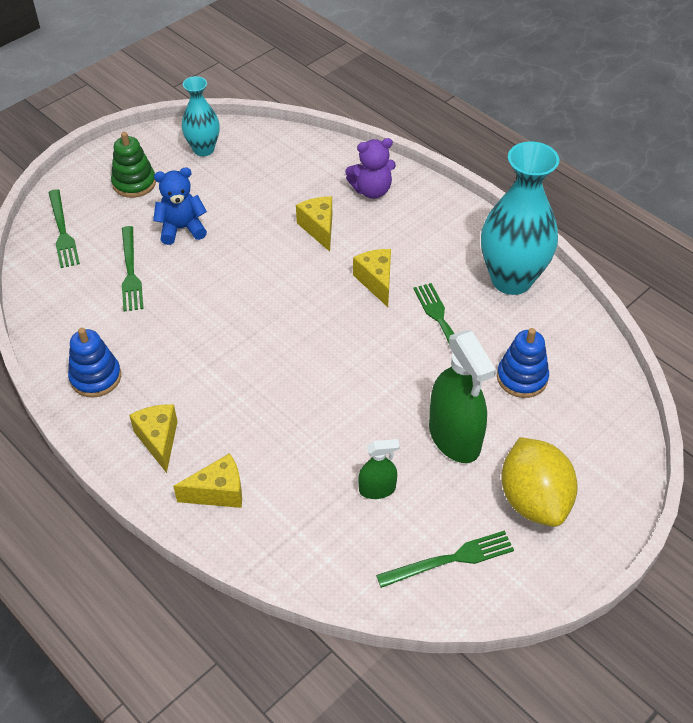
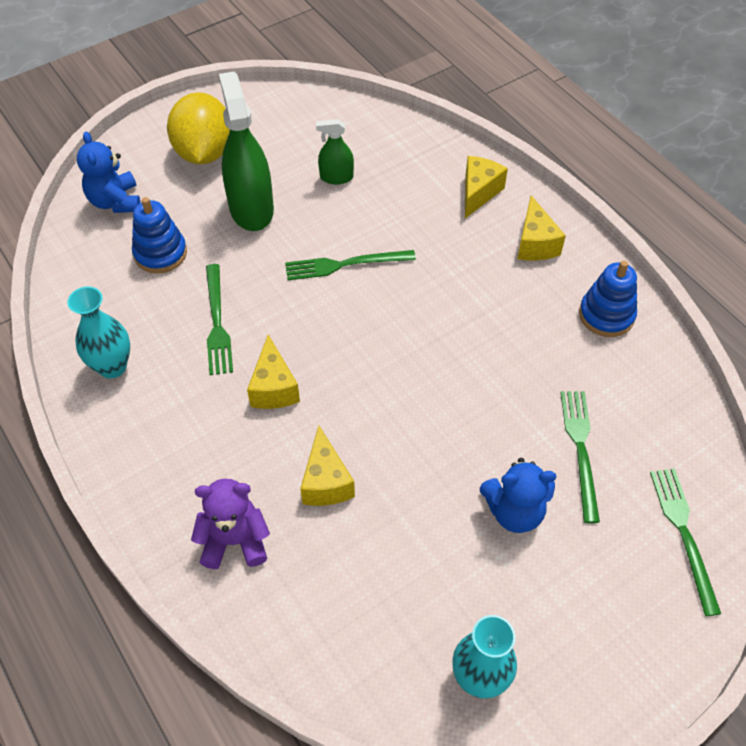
camera: 170 degrees left, 5 degrees up
green stacking toy [111,132,156,198] -> none
yellow cheese [173,453,242,508] -> yellow cheese turned 120 degrees clockwise [465,156,508,218]
green fork [376,531,514,588] -> green fork moved to [285,250,416,280]
turquoise vase [481,141,559,295] -> turquoise vase [67,286,130,379], size x0.57
none -> blue teddy bear [77,132,141,213]

